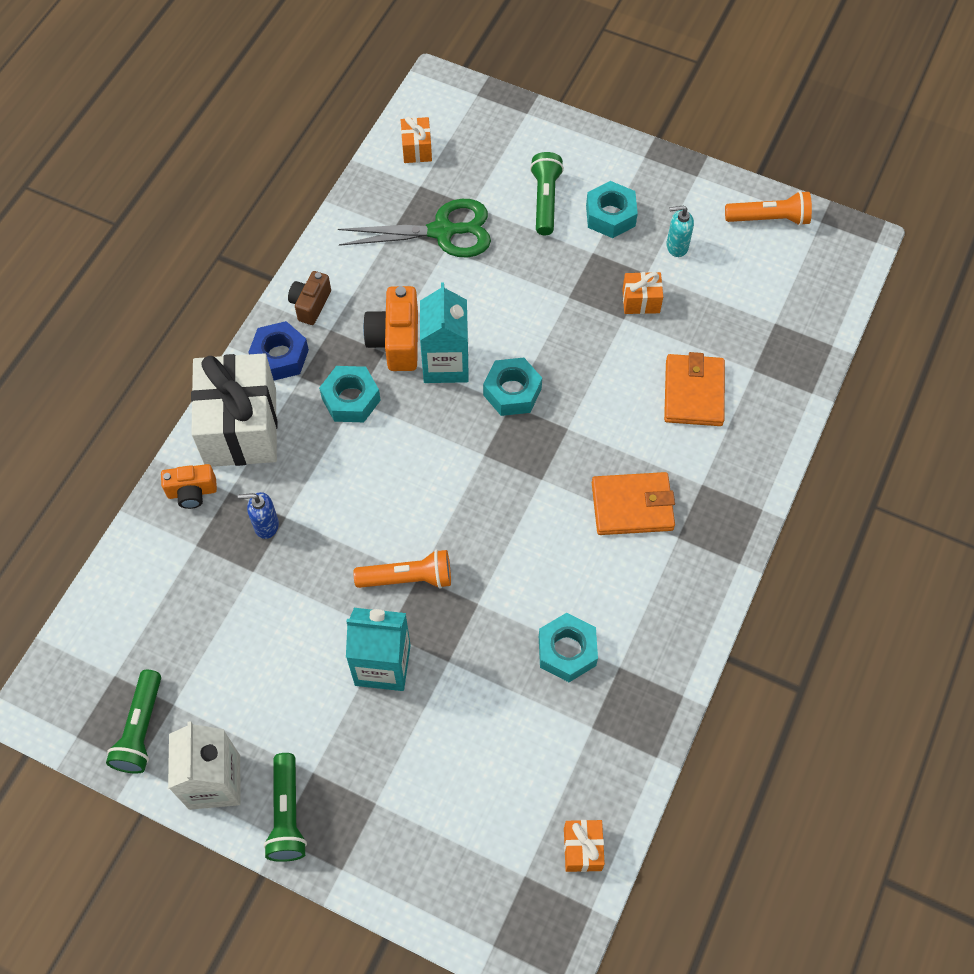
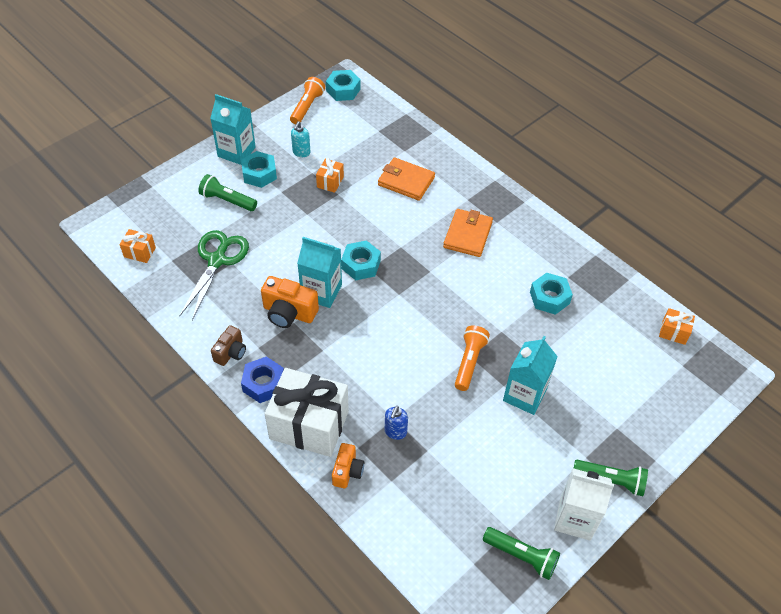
camera: 70 degrees left, 10 degrees down
brown camera [288,271,331,325] -> brown camera turned 105 degrees counterclockwise [211,325,246,366]
turquoise nut [319,366,381,422] -> turquoise nut moved to [326,70,361,101]
none -> turquoise carton [210,94,256,165]

